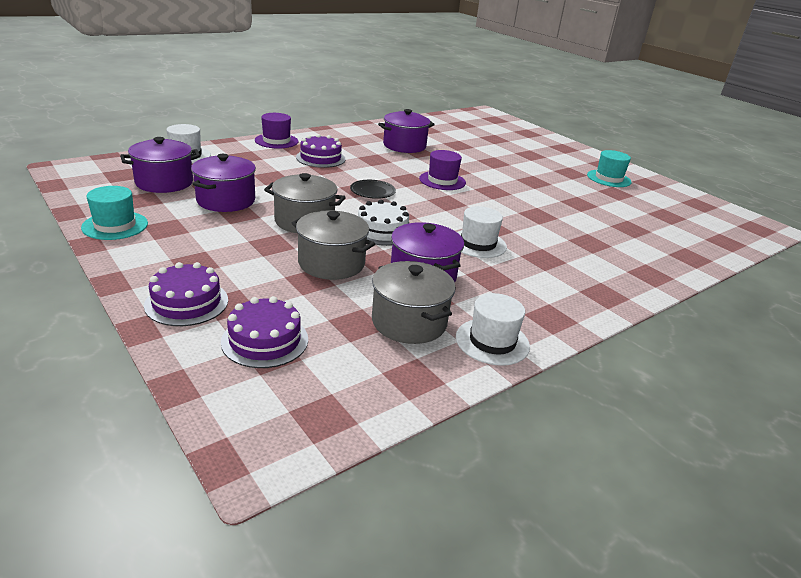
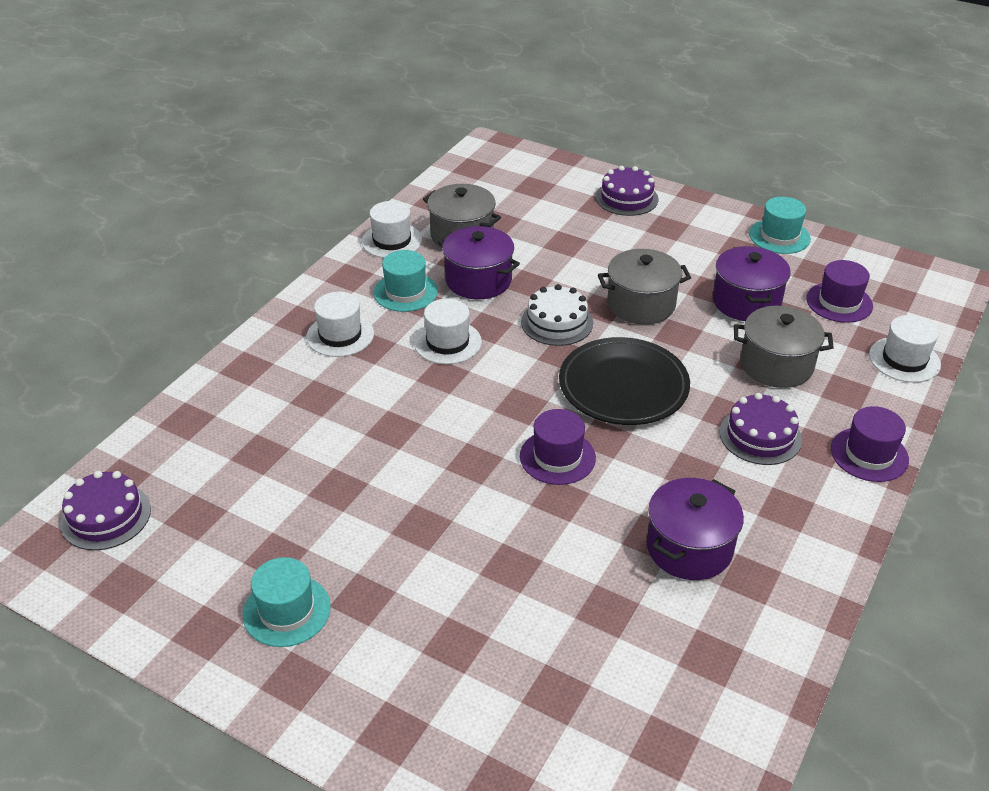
camera: 160 degrees right, 10 degrees up
purple pot [120,137,201,193] -> purple hat [806,260,873,323]
purple cake [221,296,308,368] -> purple cake moved to [60,471,151,550]
grey pot [292,210,375,280] -> grey pot moved to [734,306,834,388]
black plate [350,180,396,199] -> black plate [559,337,690,425], size x2.01
none -> white hat [306,292,374,357]
none -> turquoise hat [373,250,438,312]

